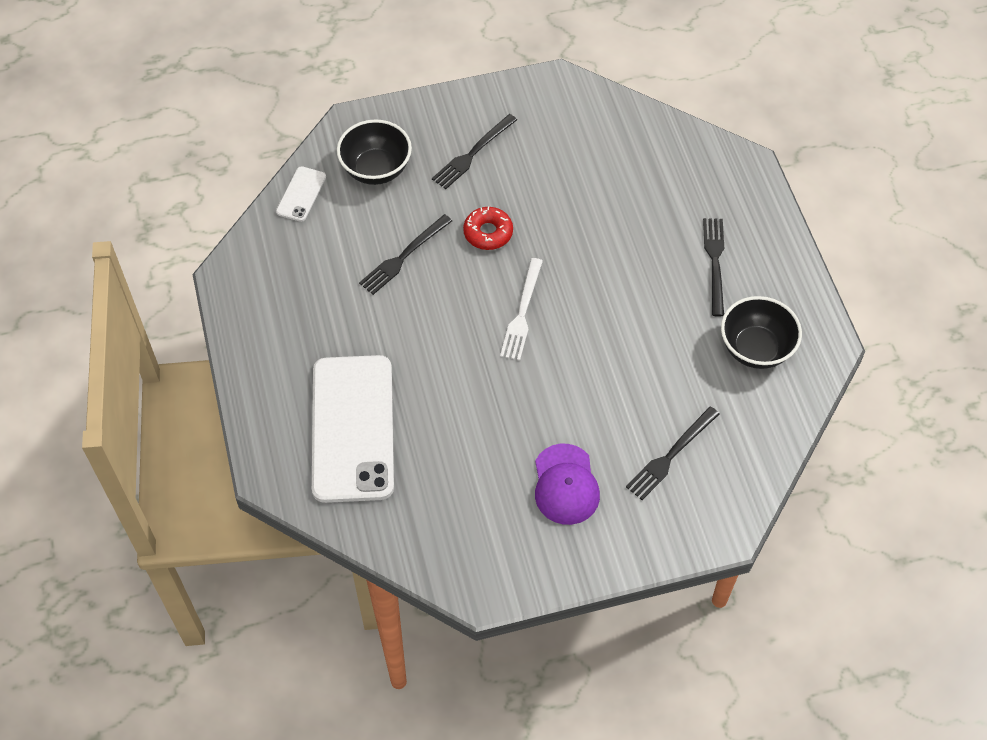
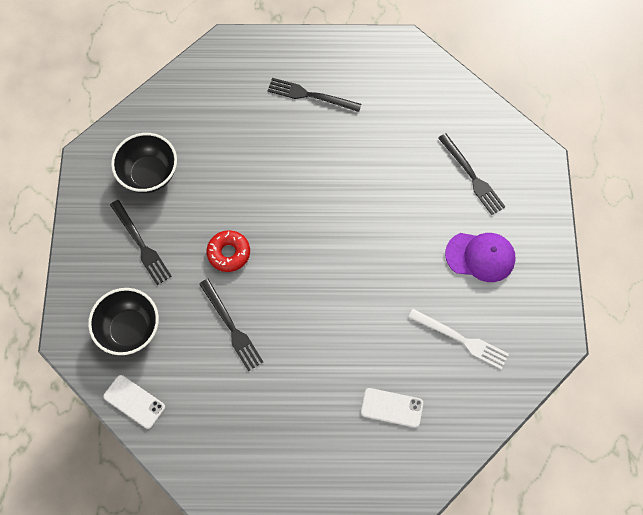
camera: 75 degrees left, 10 degrees up
white phone [312,355,394,503] -> white phone [361,388,423,428], size x0.43
white fork [500,258,543,361] -> white fork moved to [408,309,509,369]
black bowl [721,296,802,369] -> black bowl moved to [111,133,177,193]

